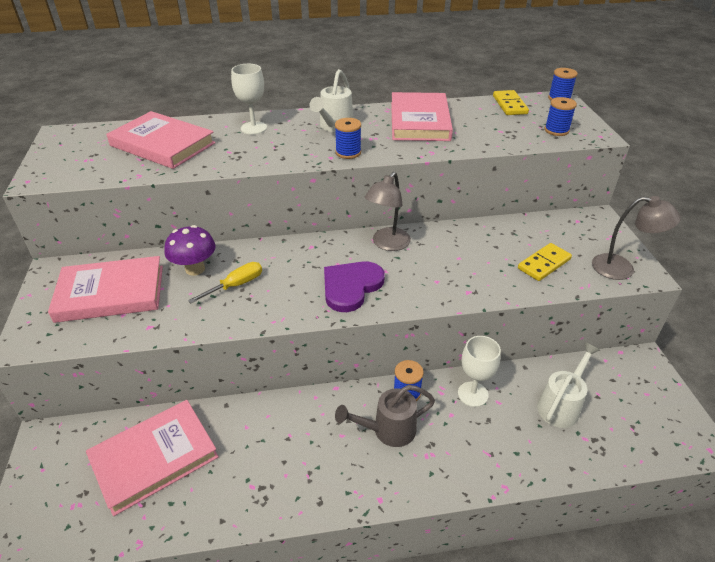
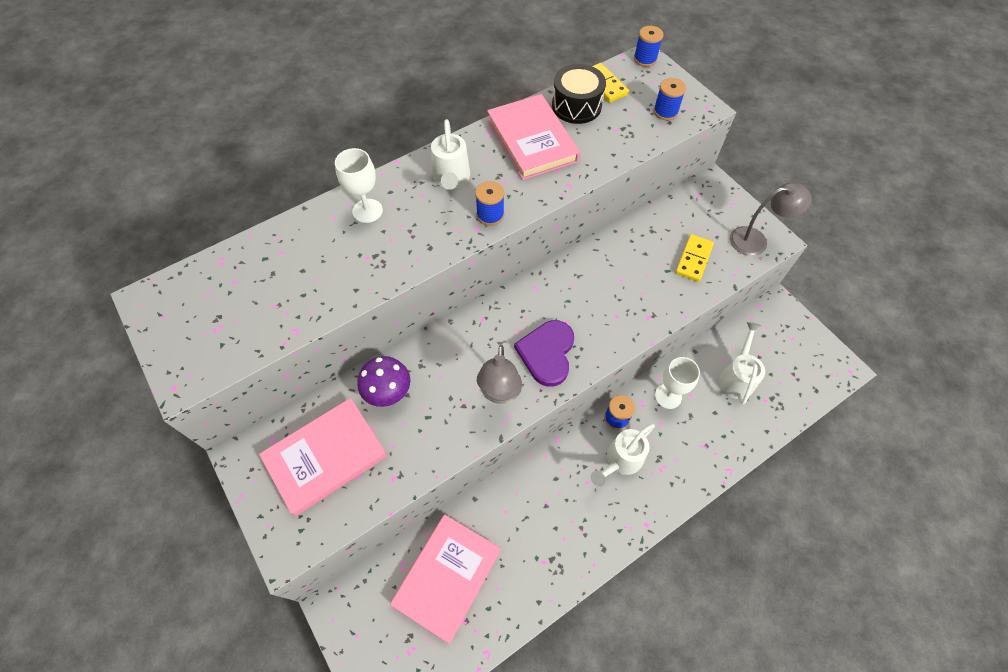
camera: 25 degrees left, 20 degrees up
pink book [106,111,216,169] -> none
yellow screwdriver [188,262,262,303] -> none
grey watering can [335,385,435,447] -> white watering can [591,424,655,487]
grey lamp [365,172,411,251] -> grey lamp moved to [477,345,522,404]
none -> black drum [552,64,606,124]

